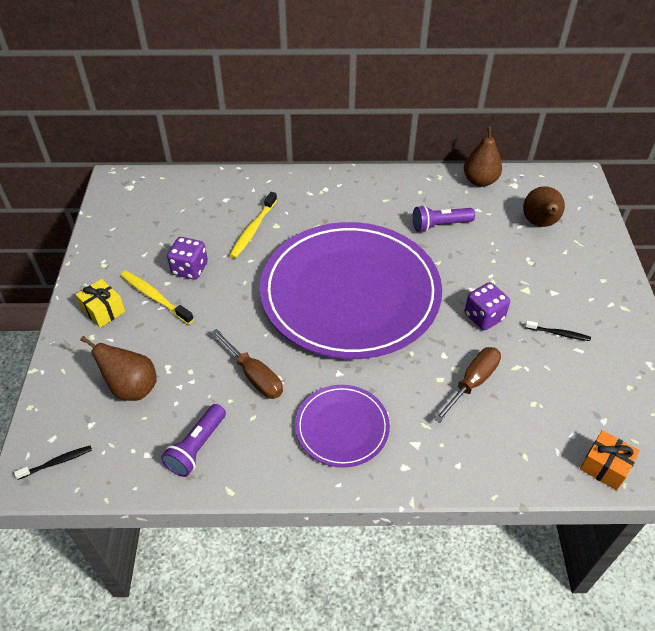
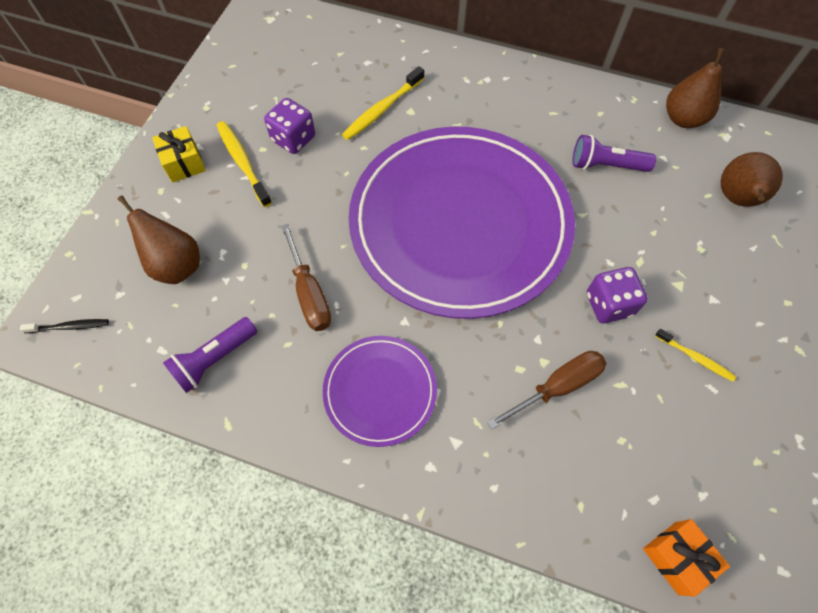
camera: 20 degrees right, 15 degrees up
black toothbrush [525,321,591,341] -> yellow toothbrush [655,329,736,382]

